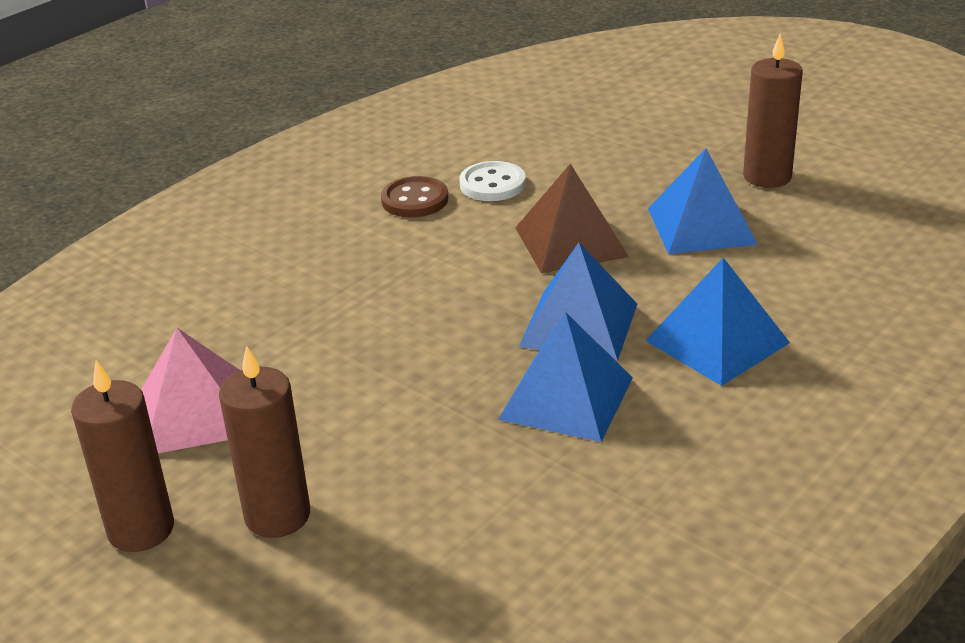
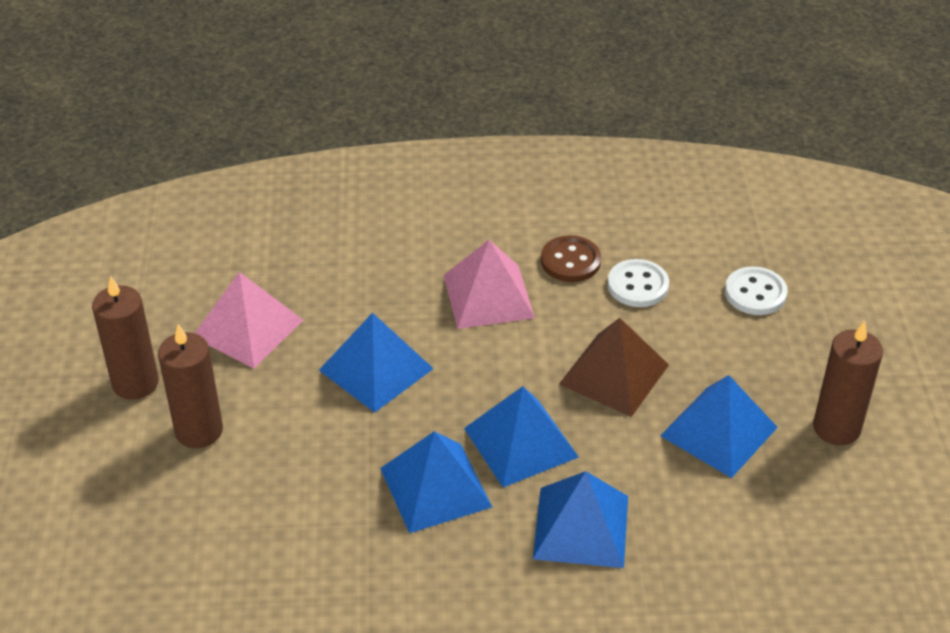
camera: 45 degrees right, 10 degrees up
none -> blue pyramid [319,313,434,413]
none -> pink pyramid [444,240,535,329]
none -> white button [725,267,788,315]

